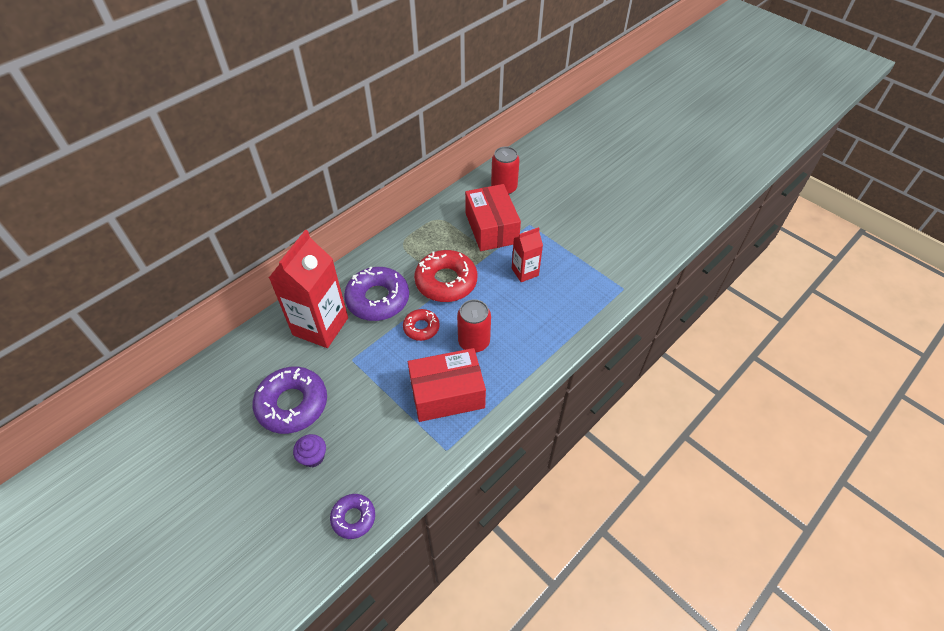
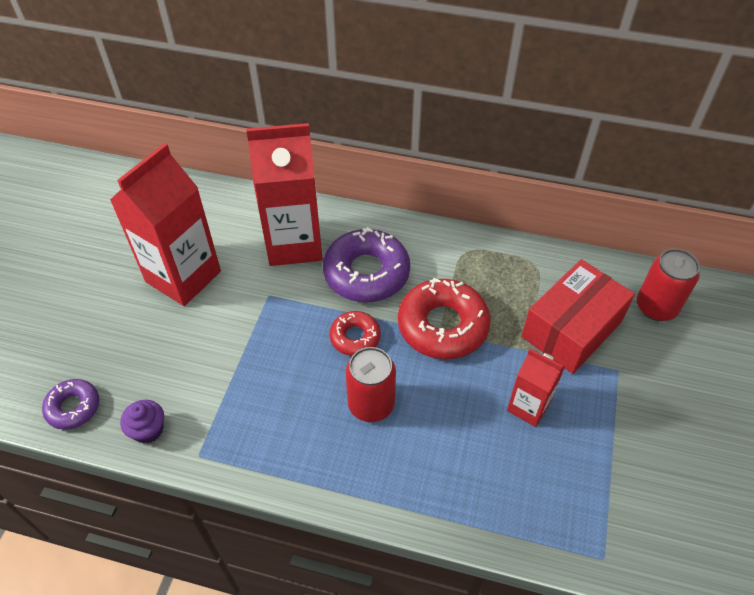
camera: 60 degrees right, 0 degrees up
purple donut [252,367,327,434] -> red carton [110,143,221,306]
purple cupcake [293,434,326,467] -> purple cupcake moved to [120,400,164,444]
red box [408,348,486,422] -> none

